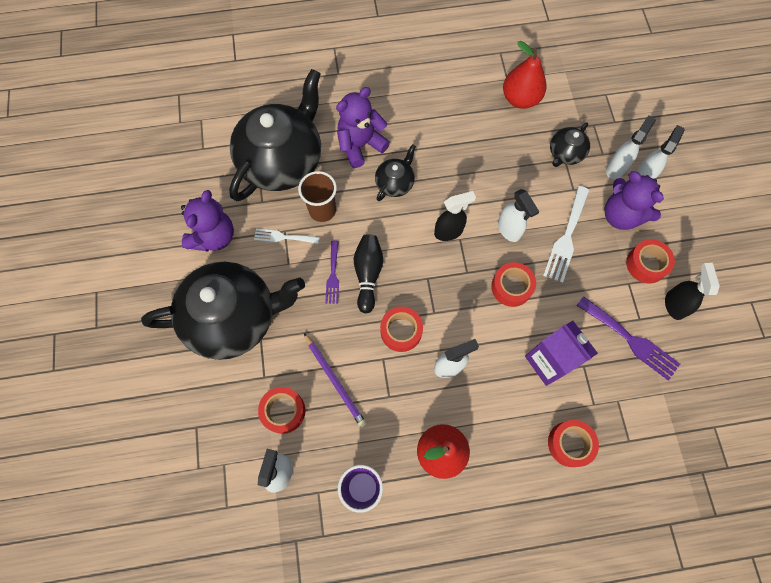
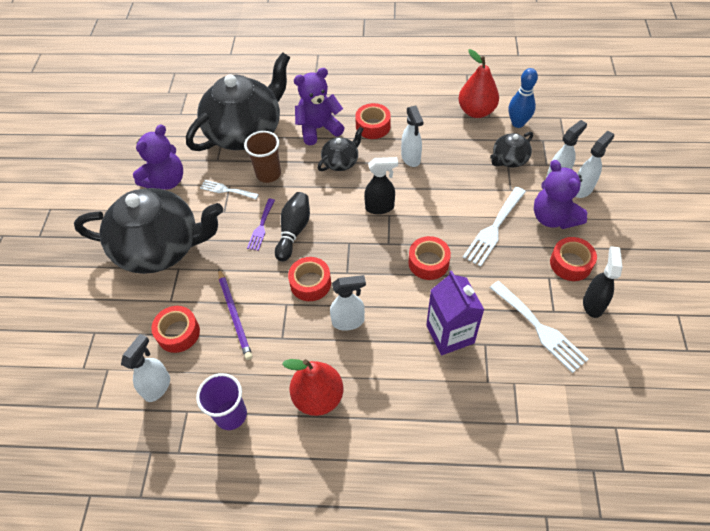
camera: 15 degrees right, 15 degrees down
white spray bottle [498,189,539,242] -> white spray bottle moved to [401,105,423,167]
red tape [548,420,599,467] -> red tape moved to [355,103,391,139]
purple fork [576,296,680,381] -> white fork [490,281,588,373]
none -> blue bowling pin [509,68,538,128]

